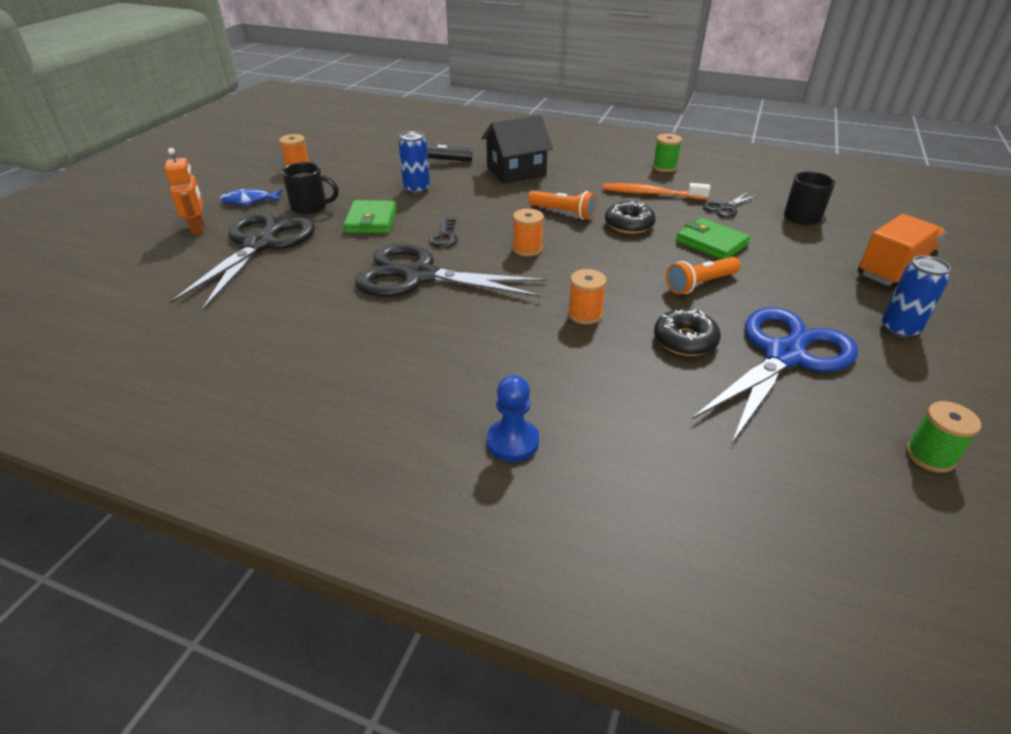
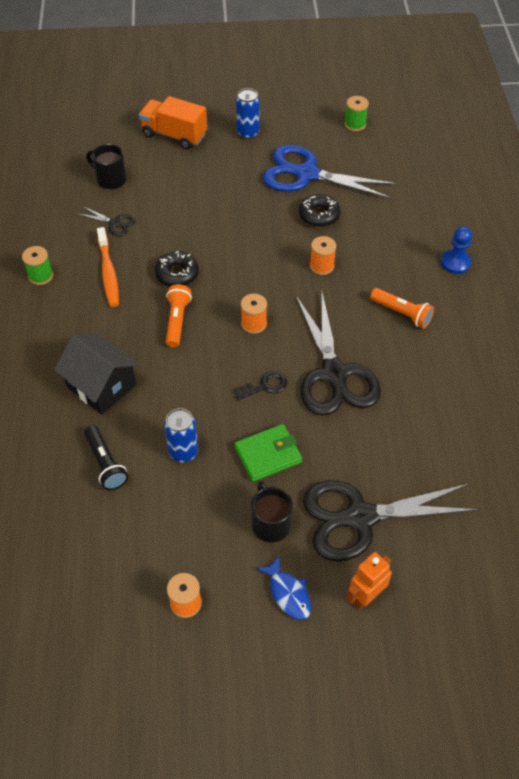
camera: 115 degrees left, 15 degrees up
orange flashlight [666,257,741,294] -> orange flashlight moved to [370,288,434,329]
green wallet [676,218,750,259] -> none

